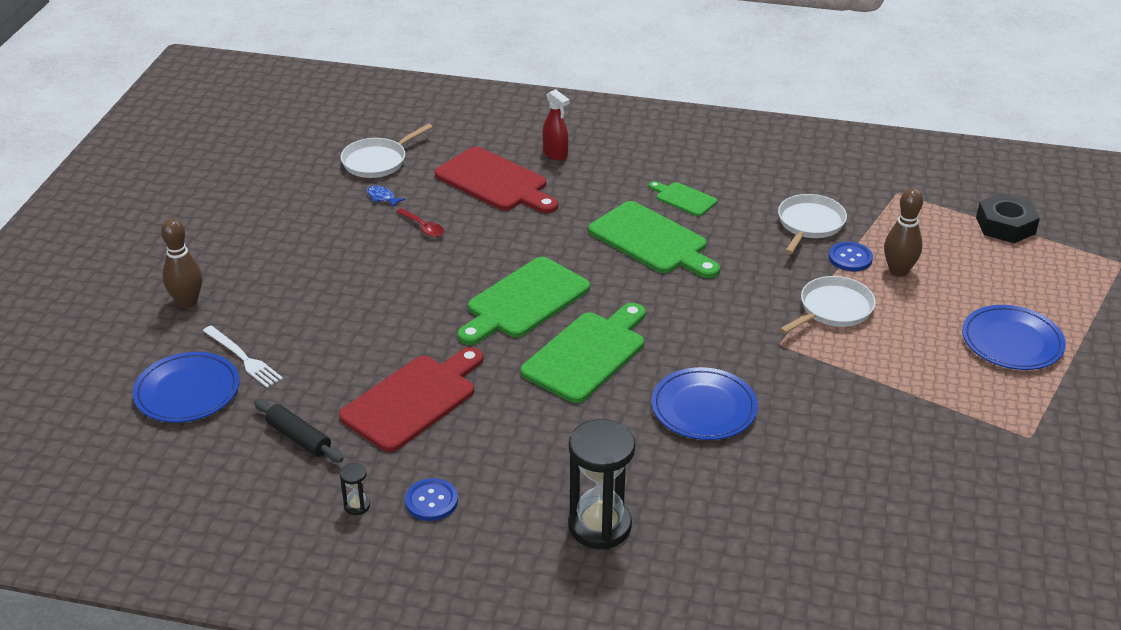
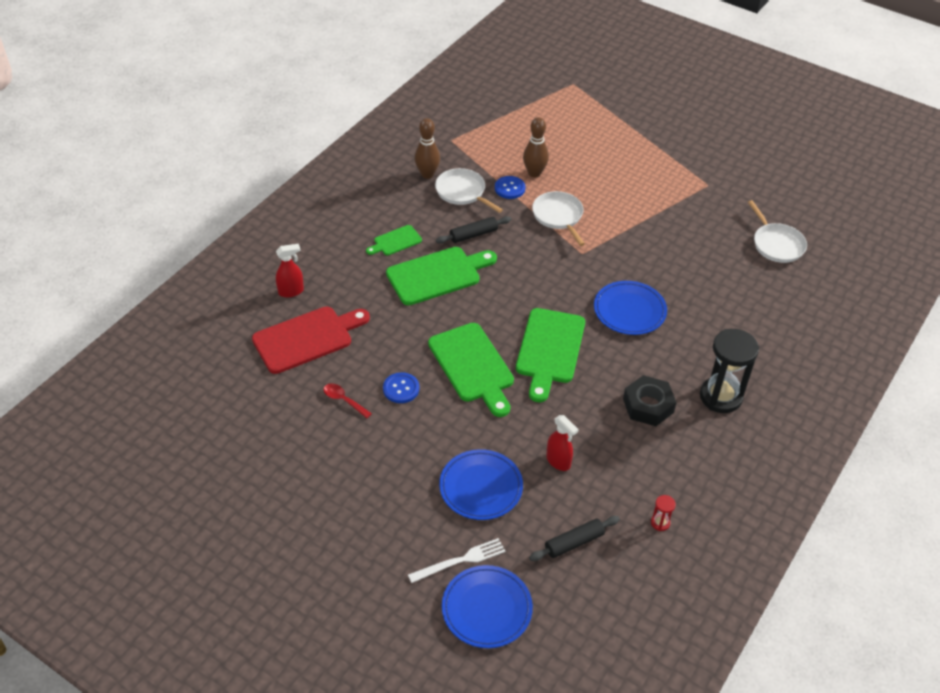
camera: 70 degrees left, 10 degrees up
brown bowling pin [161,218,202,308] -> brown bowling pin moved to [414,118,440,179]
red cutting board [339,347,483,452] -> red spray bottle [546,415,579,471]
black hourglass [340,463,370,515] -> red hourglass [651,495,676,531]
white pan [341,124,432,178] -> white pan moved to [748,200,807,263]
blue fish [367,186,405,207] -> none
red spoon [396,208,444,237] -> red spoon turned 120 degrees counterclockwise [323,383,372,418]
blue button [405,478,458,521] -> blue button moved to [383,372,419,403]
green cutting board [521,303,645,403] -> green cutting board turned 135 degrees counterclockwise [516,308,585,402]
blue plate [962,305,1066,370] -> blue plate moved to [439,449,523,520]
black nut [976,193,1040,243] -> black nut moved to [623,375,677,426]
none -> black rolling pin [436,216,511,244]

